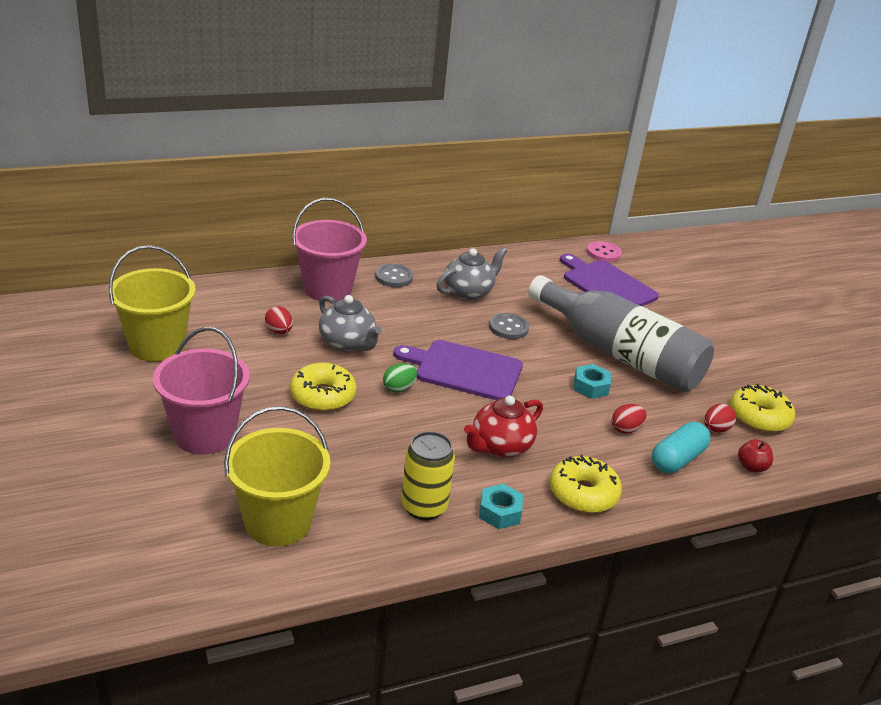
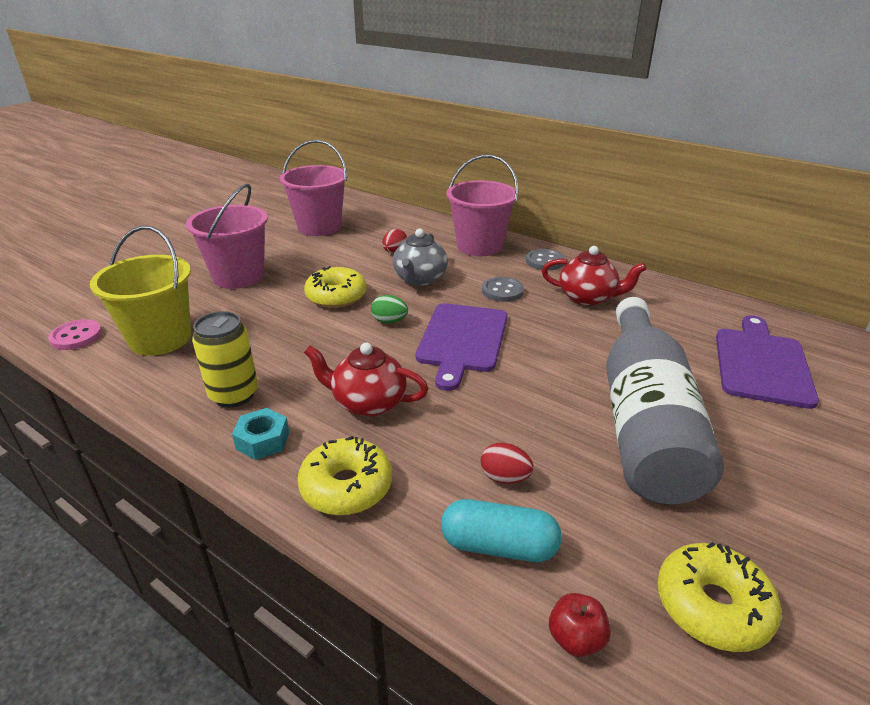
camera: 60 degrees right, 0 degrees up
yellow bucket [108,245,196,362] -> pink bucket [280,140,348,236]
purple cutting board [394,340,523,400] -> purple cutting board turned 150 degrees counterclockwise [416,303,508,391]
grey teapot [436,247,507,300] -> red teapot [542,246,647,306]
grey button [489,313,529,339] -> grey button moved to [482,277,524,302]
turquoise nut [574,364,611,399] -> none
pink button [587,241,622,262] -> pink button moved to [48,319,102,350]
red egg [704,404,736,433] -> none

